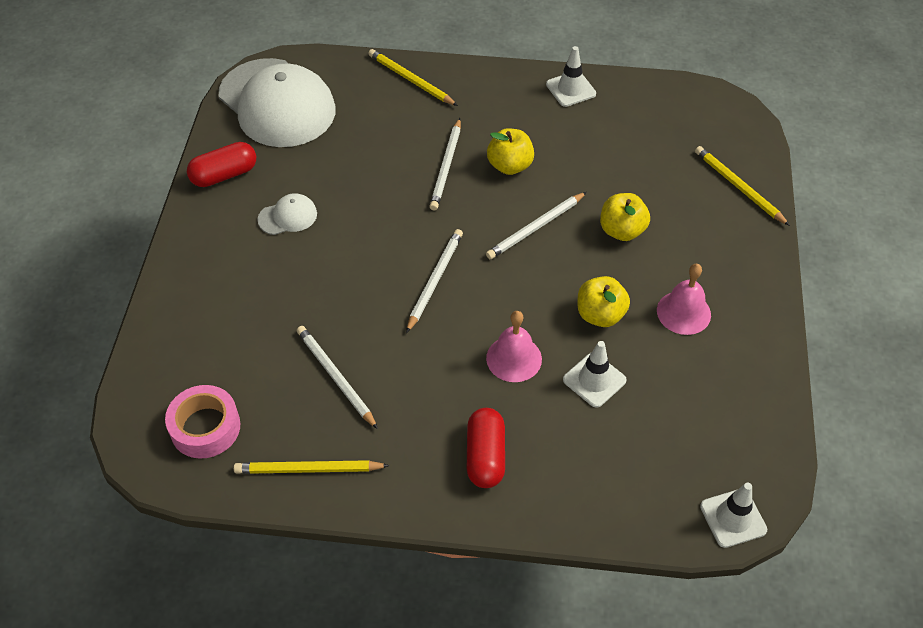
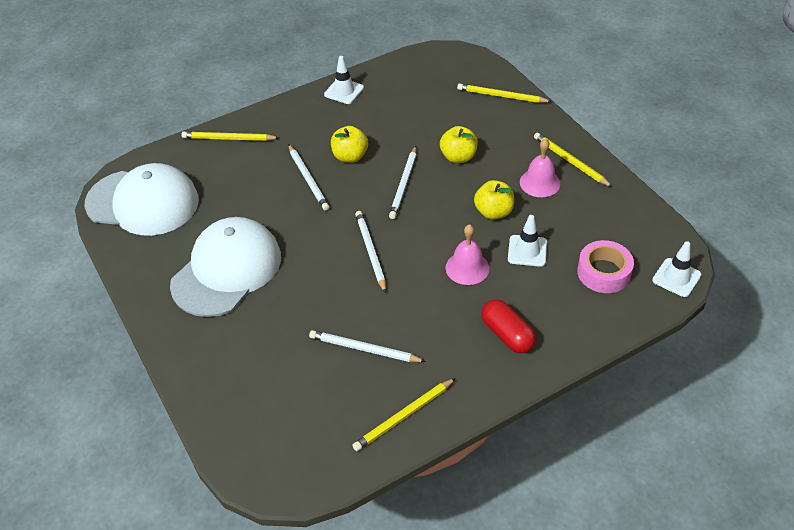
camera: 35 degrees left, 5 degrees down
pink tape [165,385,240,459] -> pink tape moved to [577,240,634,293]
red capsule [187,142,256,187] -> none
white cap [257,193,317,235] -> white cap [170,217,281,317], size x2.39
none -> yellow pencil [534,133,612,187]

